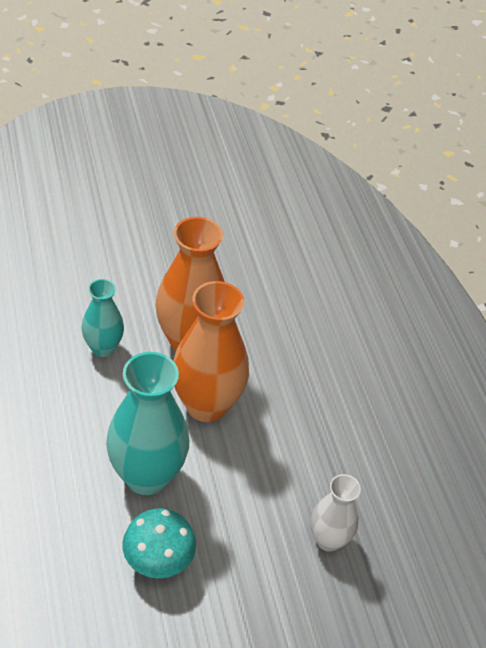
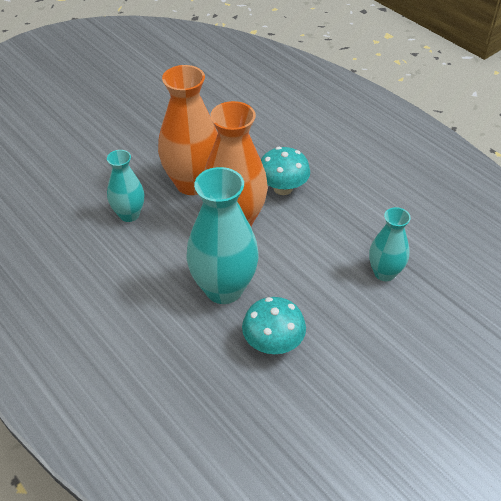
camera: 20 degrees left, 0 degrees up
white vase [310,474,361,552] -> turquoise vase [369,207,411,281]
none -> turquoise mushroom [261,147,310,195]

